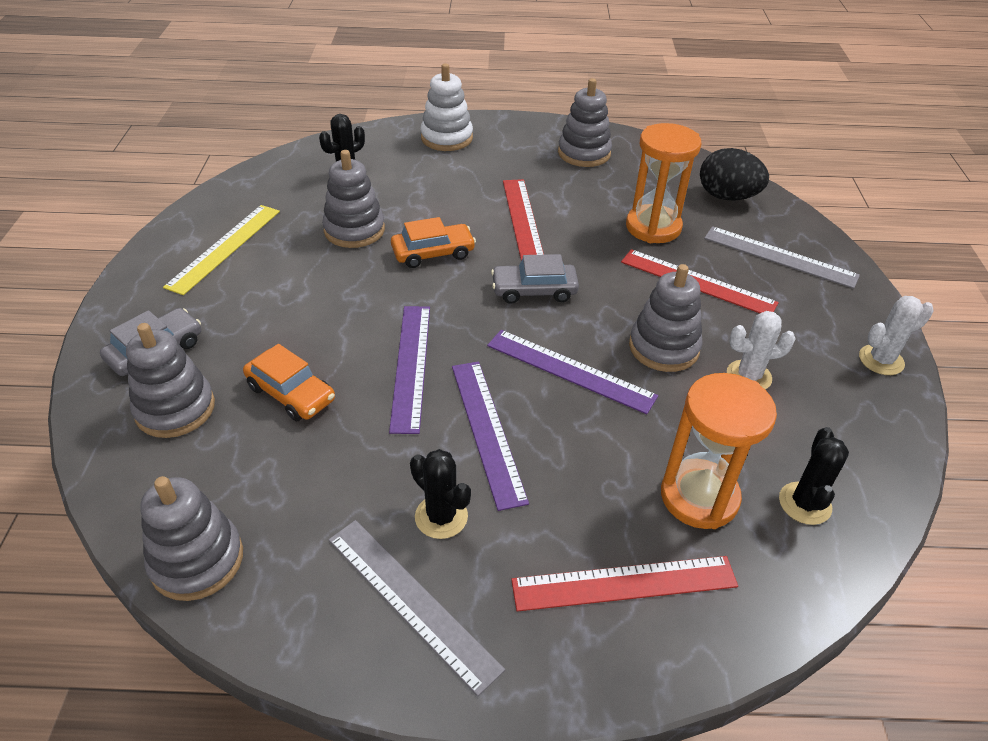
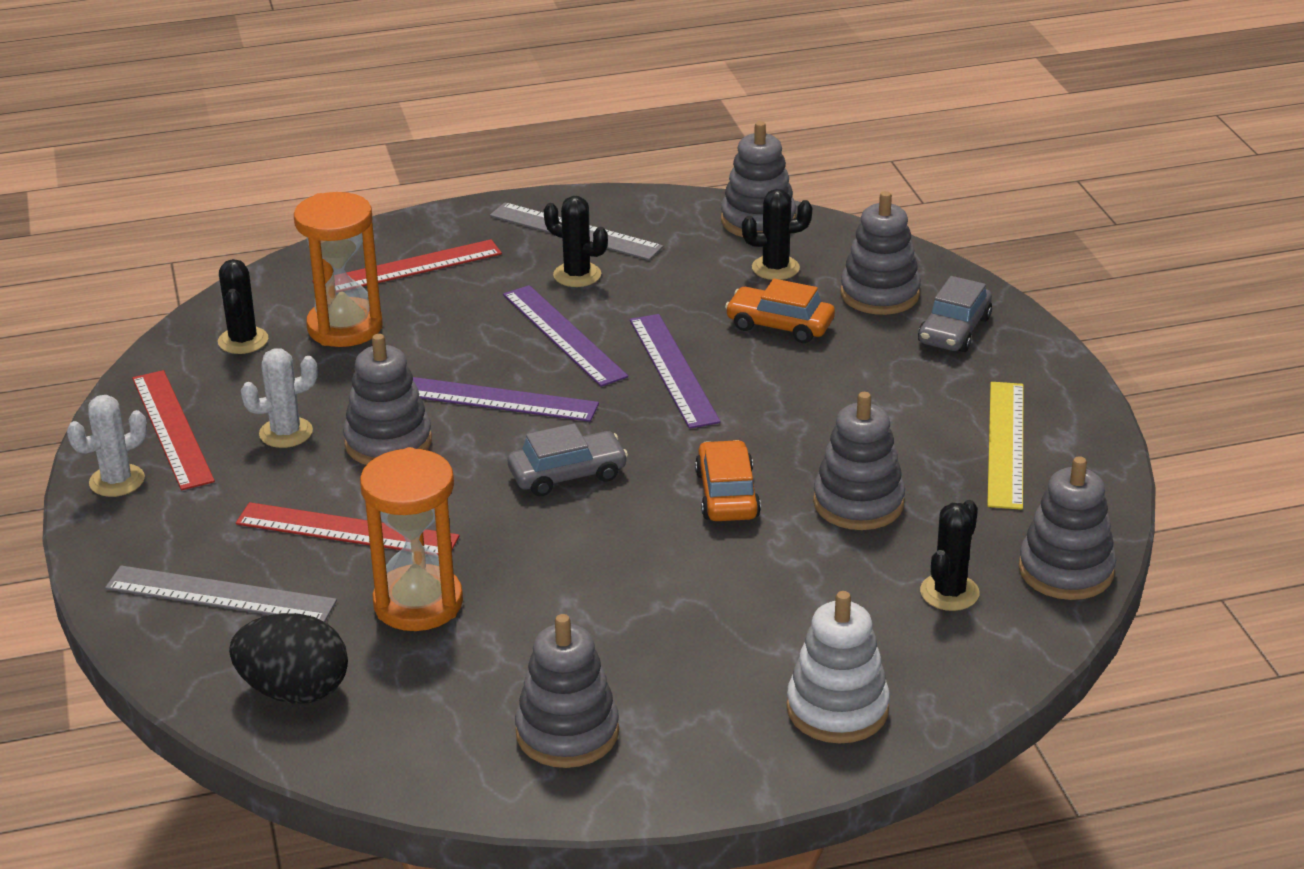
camera: 165 degrees right, 10 degrees down
orange car [391,217,476,268] -> orange car turned 120 degrees clockwise [695,440,761,521]
red ruler [503,179,544,260] -> red ruler moved to [132,370,215,490]
none -> black cactus [742,189,812,280]
none -> grey stacking toy [1019,456,1116,600]

